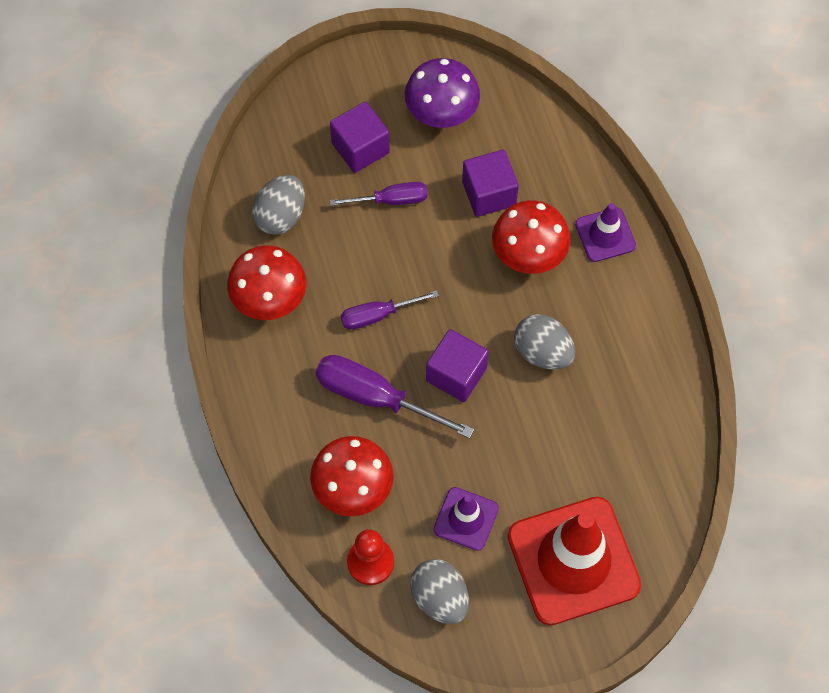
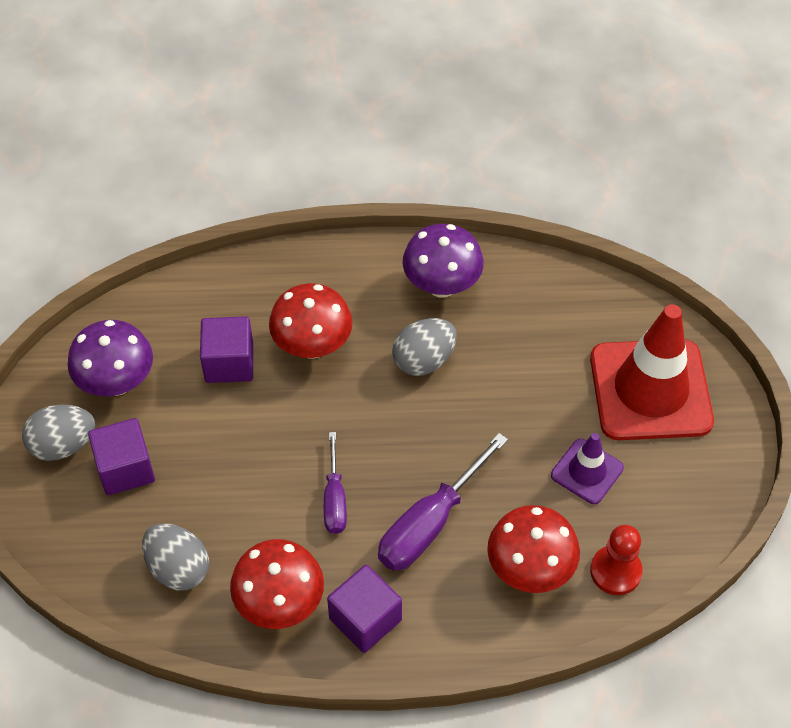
camera: 75 degrees left, 10 degrees down
purple screwdriver [330,182,428,206] -> none
grey egg [410,559,469,624] -> grey egg moved to [22,404,95,461]
purple cube [426,329,489,402] -> purple cube moved to [327,565,402,653]
purple traffic cone [575,203,636,262] -> none
none -> purple mushroom [403,224,484,298]

